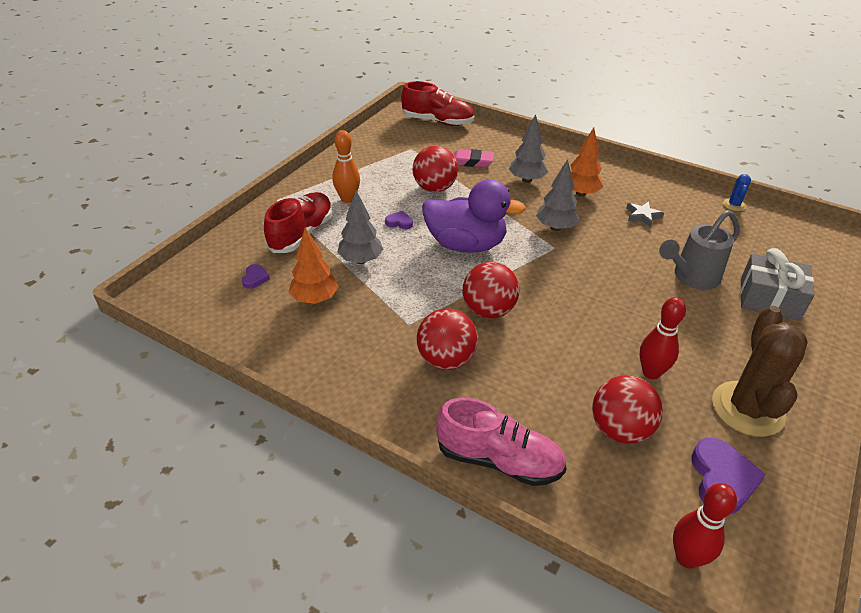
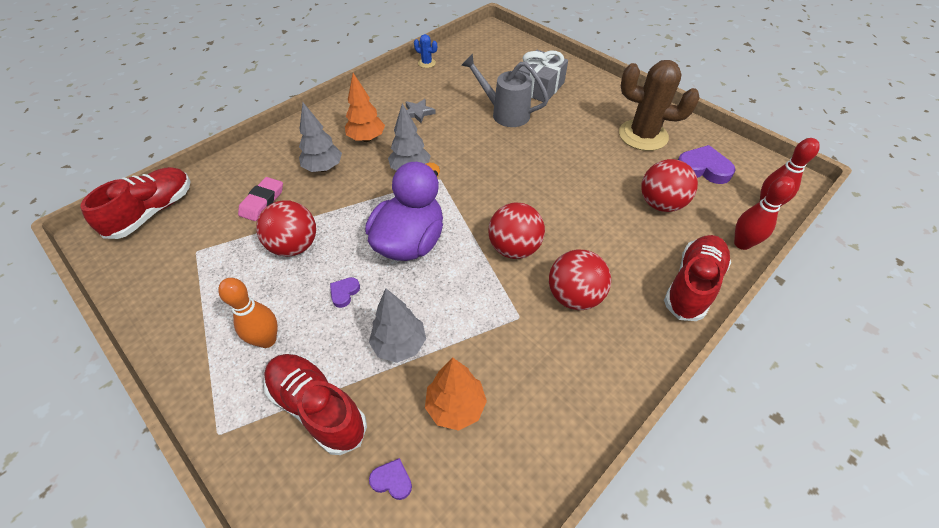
camera: 75 degrees left, 10 degrees up
pink shoe [436,398,567,486] -> red shoe [664,235,731,321]
red bowling pin [640,297,686,379] -> red bowling pin moved to [734,176,795,250]
grey watering can [659,210,740,290] -> grey watering can turned 135 degrees clockwise [461,54,549,127]

